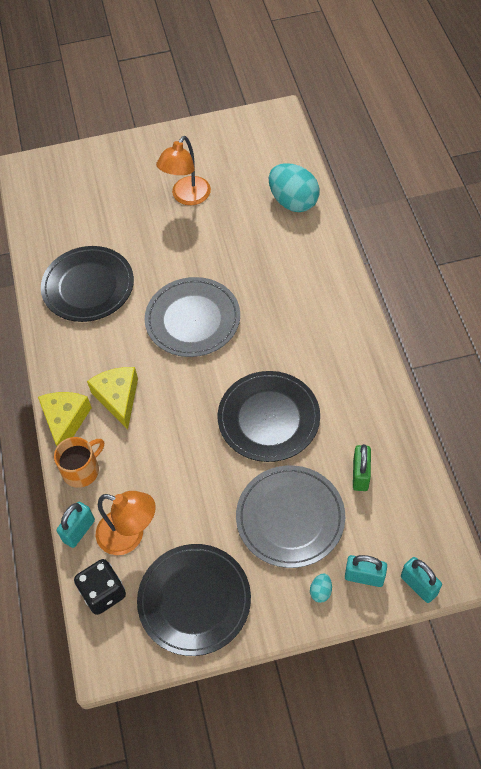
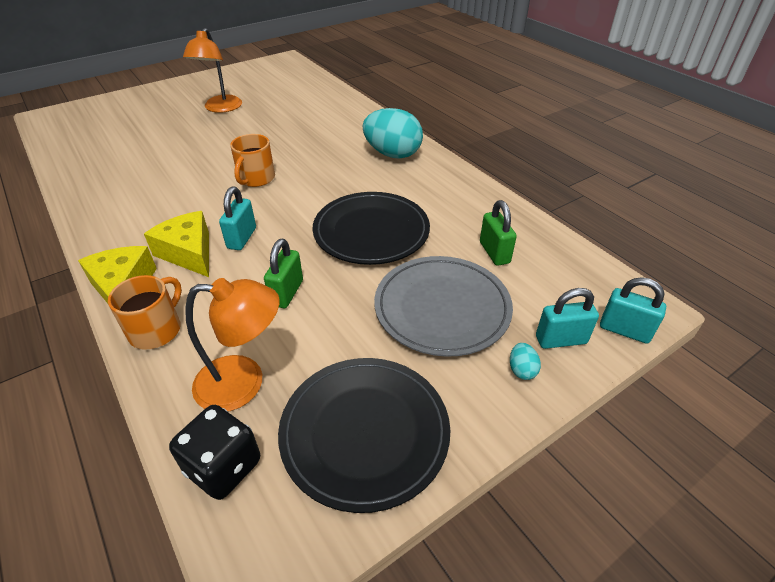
camera: 25 degrees left, 15 degrees down
black plate [41,246,134,322] -> none
turquoise padlock [56,502,95,548] -> turquoise padlock moved to [219,186,256,250]
grey plate [145,277,240,357] -> orange mug [230,134,275,187]
turquoise egg [269,163,320,212] -> turquoise egg moved to [363,108,423,159]
none -> green padlock [264,239,303,308]

